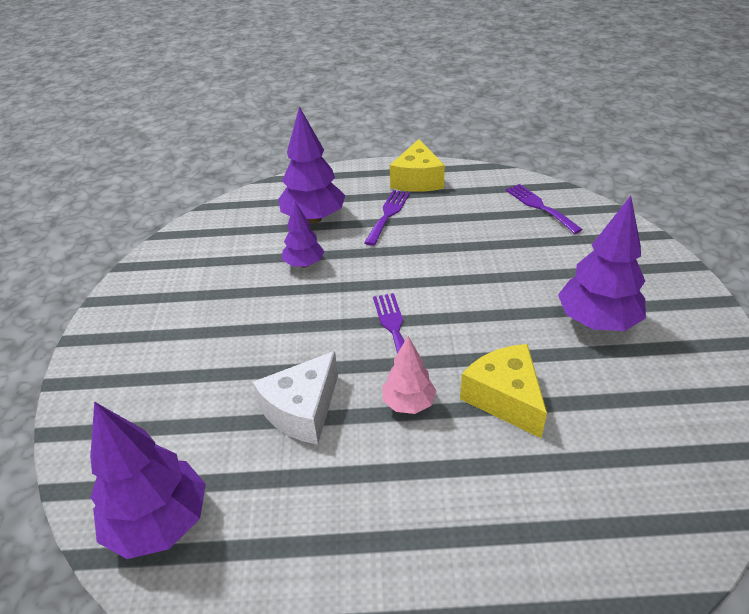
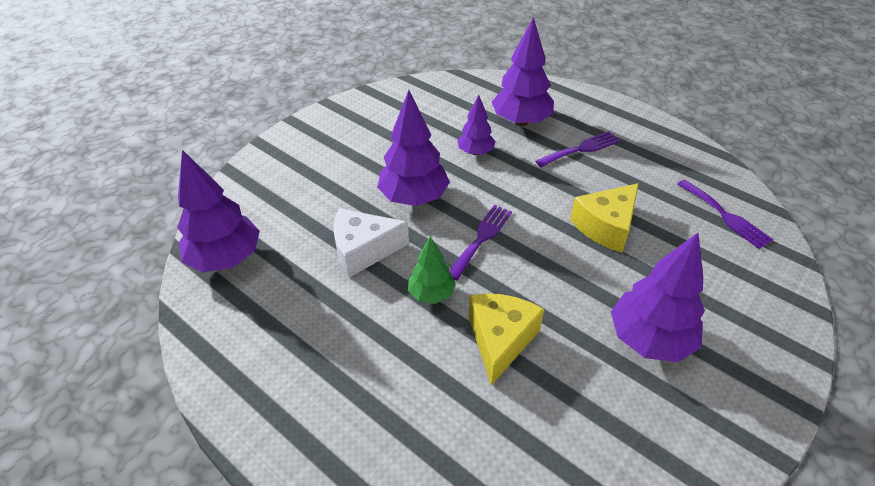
camera: 40 degrees right, 5 degrees up
pink tree [382,336,437,414] -> green tree [408,236,456,304]
yellow cheese [390,139,445,192] -> yellow cheese moved to [570,183,639,253]
purple fork [506,184,583,234] -> purple fork turned 135 degrees clockwise [677,179,773,249]
none -> purple tree [377,90,450,206]

